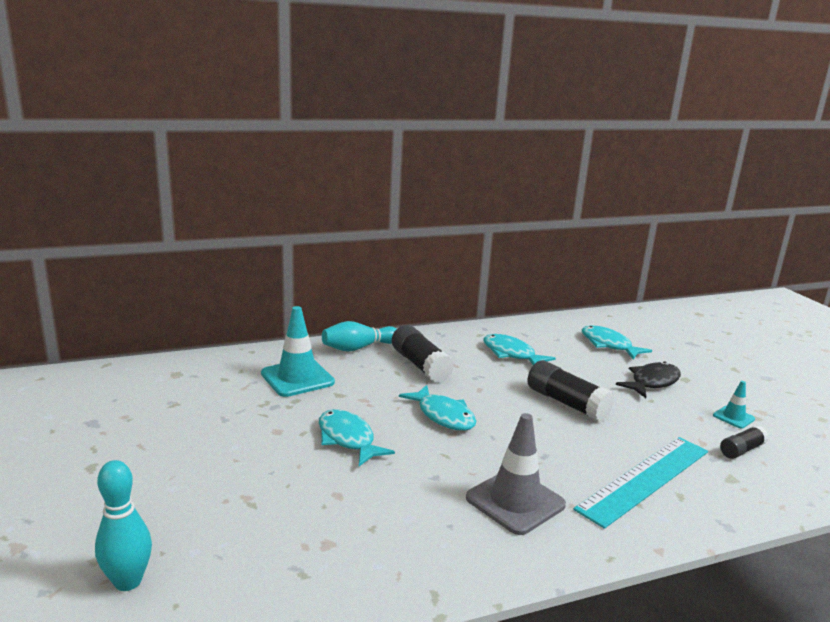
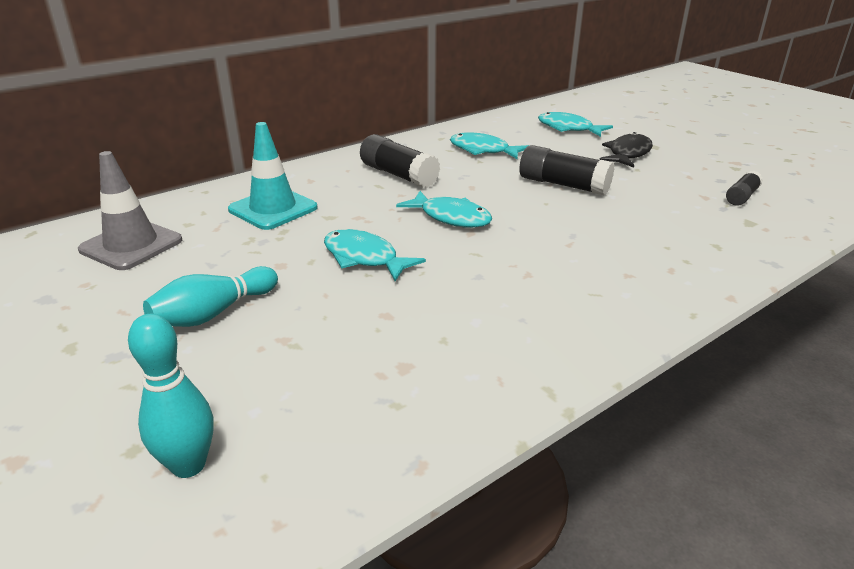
camera: 15 degrees left, 10 degrees up
turquoise bowling pin [322,321,397,352] -> turquoise bowling pin moved to [143,266,278,327]
grey traffic cone [466,413,566,535] -> grey traffic cone moved to [78,151,182,270]
turquoise ruler [573,437,708,529] -> none
turquoise traffic cone [713,381,755,428] -> none

